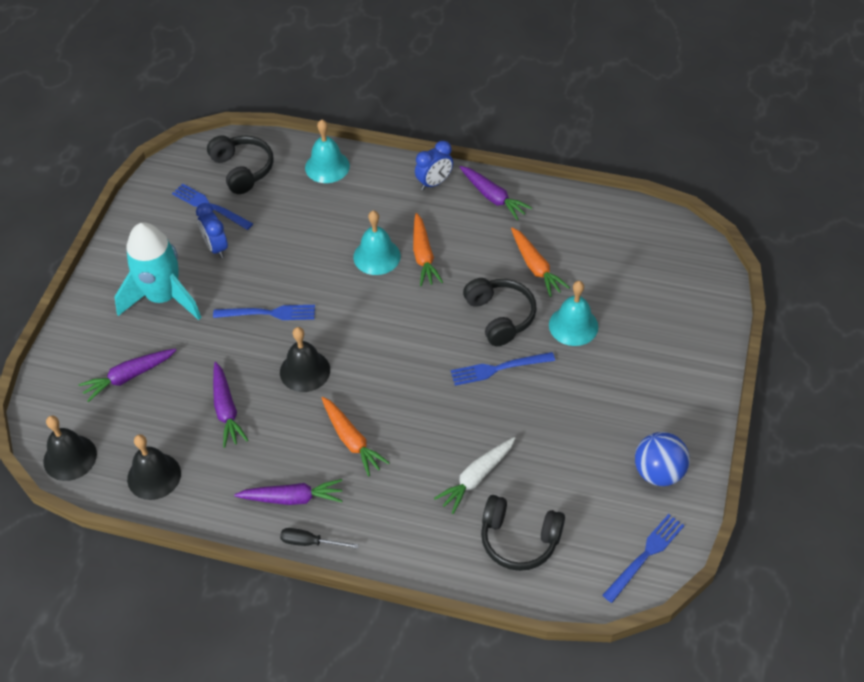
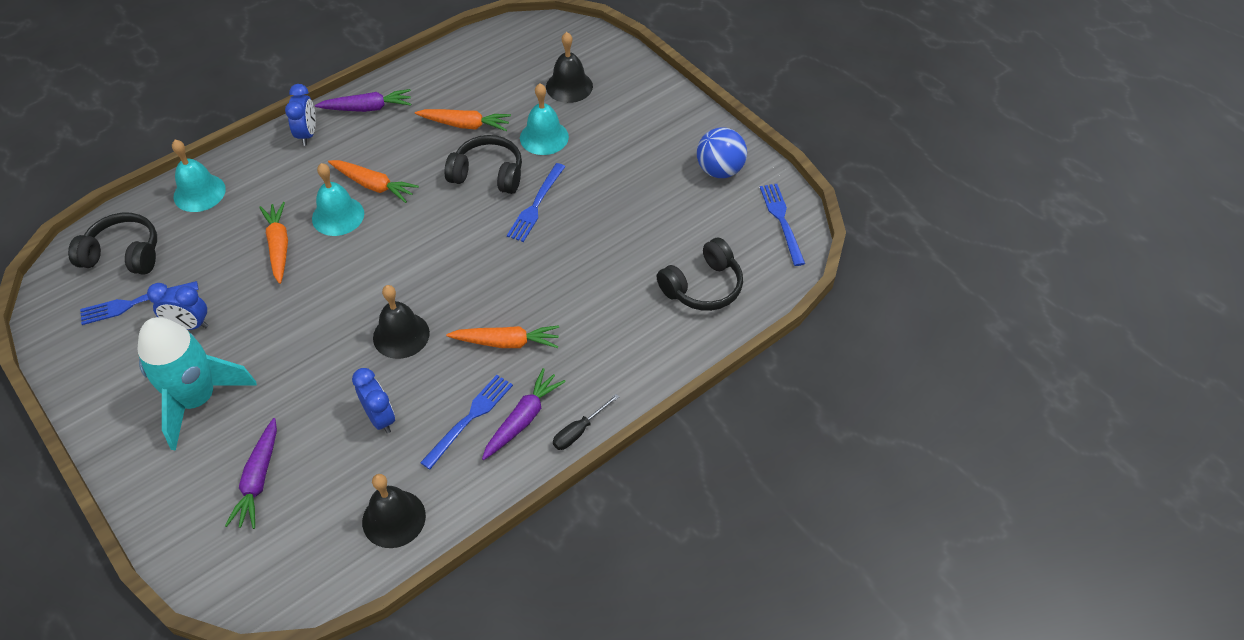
camera: 55 degrees left, 0 degrees up
black bell [43,415,97,481] -> black bell moved to [546,32,593,103]
blue fork [213,305,315,320] -> blue fork moved to [420,375,513,470]
purple carrot [213,362,248,448] -> blue clock [352,368,395,433]
white carrot [434,437,516,514] -> none
none -> orange carrot [259,202,288,284]

